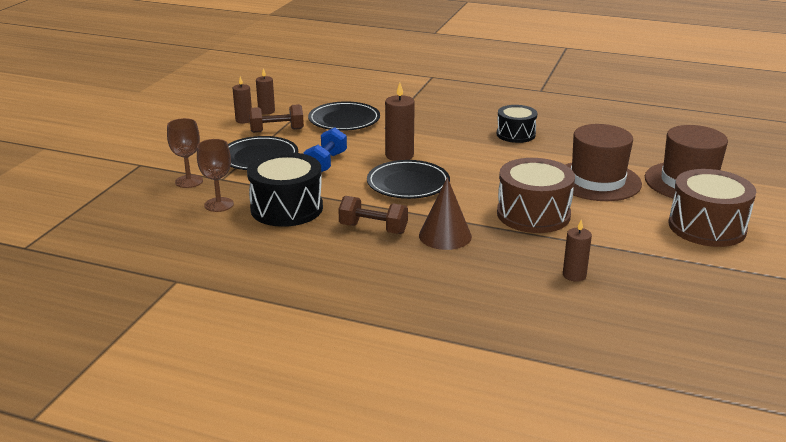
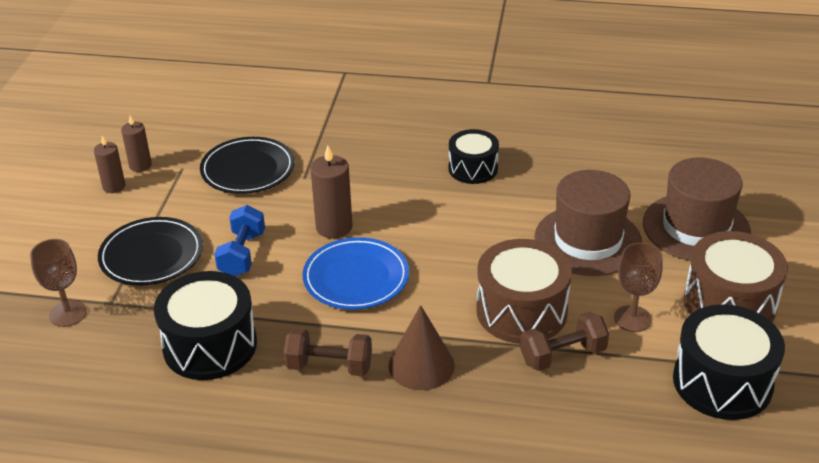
camera: 10 degrees left, 10 degrees up
brown goblet [197,139,234,212] -> brown goblet moved to [614,243,663,332]
brown dumbbell [249,104,304,133] -> brown dumbbell moved to [520,312,609,371]
black plate [367,160,450,199] -> blue plate [303,237,409,310]
brown candle [563,220,592,282] -> none
none -> black drum [673,304,785,420]

